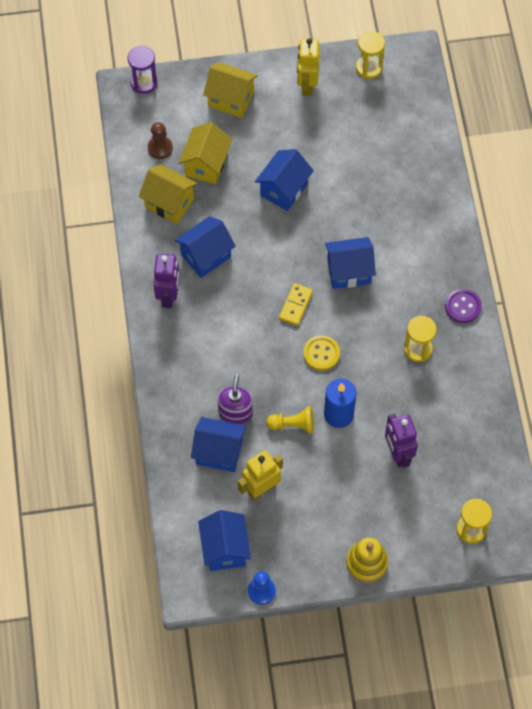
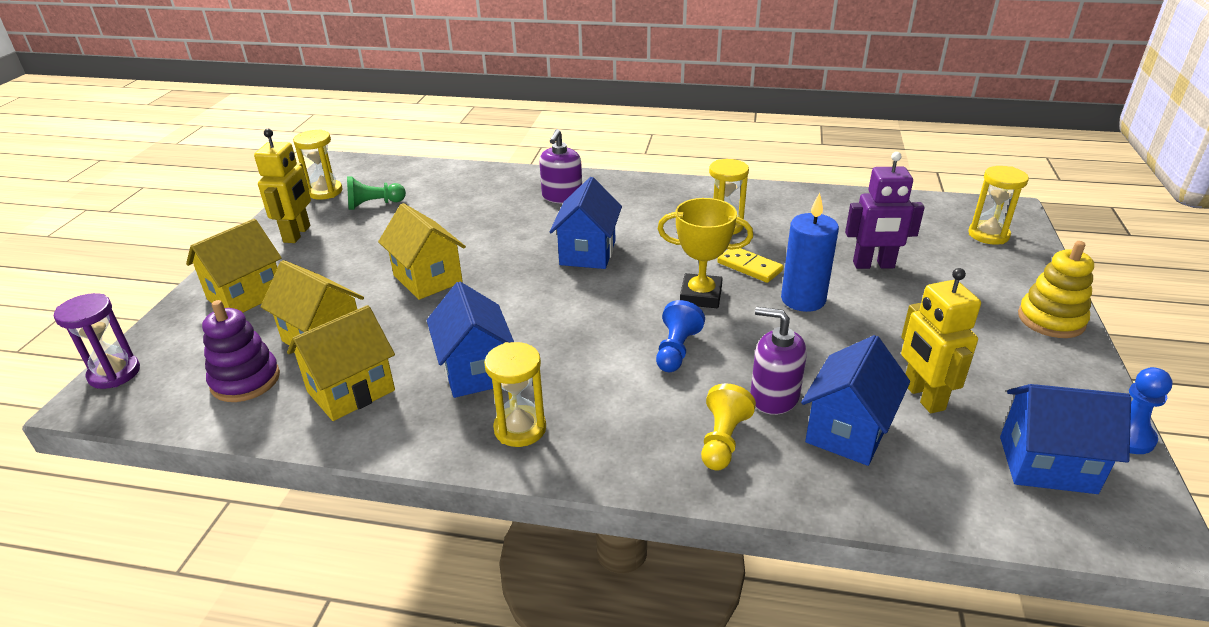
camera: 70 degrees left, 30 degrees down
brown pawn [148,122,173,159] -> purple stacking toy [202,300,280,402]
purple robot [154,253,180,308] -> yellow hourglass [484,342,546,447]
blue house [255,149,314,211] -> yellow house [378,203,466,300]
yellow pawn [266,406,314,433] -> yellow pawn moved to [701,383,756,471]
yellow domino [279,283,313,326] -> yellow domino moved to [717,248,784,283]
yellow robot [297,38,320,96] -> yellow robot turned 105 degrees counterclockwise [254,129,311,243]
yellow button [303,335,340,371] -> yellow trophy [657,198,753,308]
purple button [445,289,481,323] -> none
none -> green pawn [347,177,406,210]
none -> purple soap dispenser [539,129,582,204]
none -> blue pawn [656,300,705,372]

